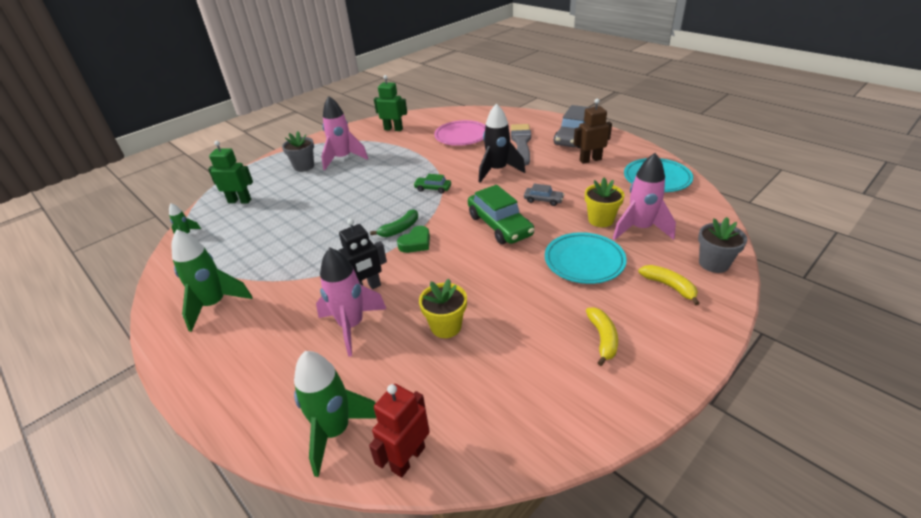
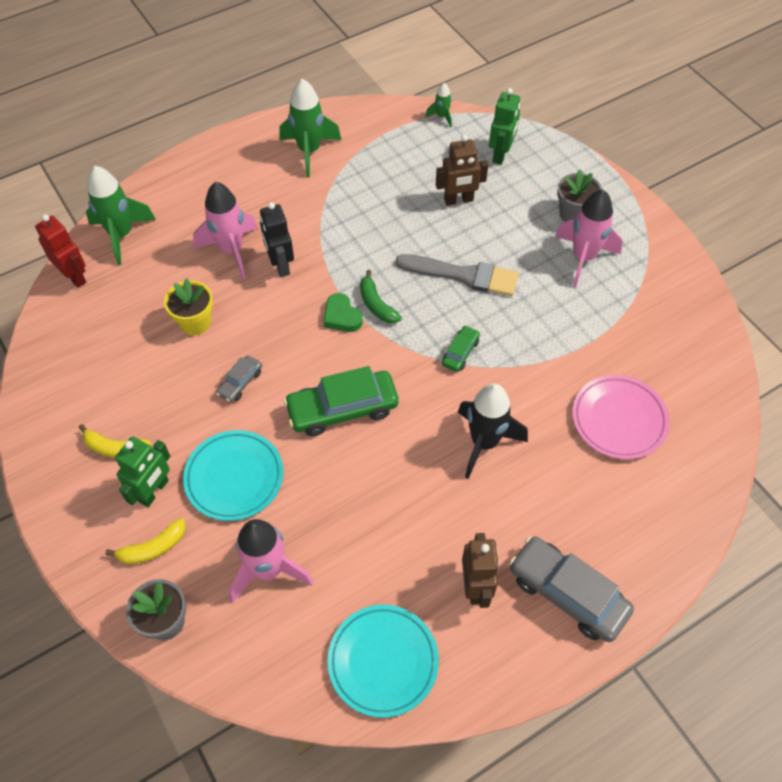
camera: 100 degrees right, 20 degrees up
green robot [374,75,407,131] -> green robot moved to [115,437,170,507]
grey brush [511,124,531,166] -> grey brush moved to [396,254,518,296]
grey car [524,184,565,206] -> grey car moved to [216,356,262,402]
yellow flower pot [585,177,625,227] -> none
none -> brown robot [436,135,488,206]

